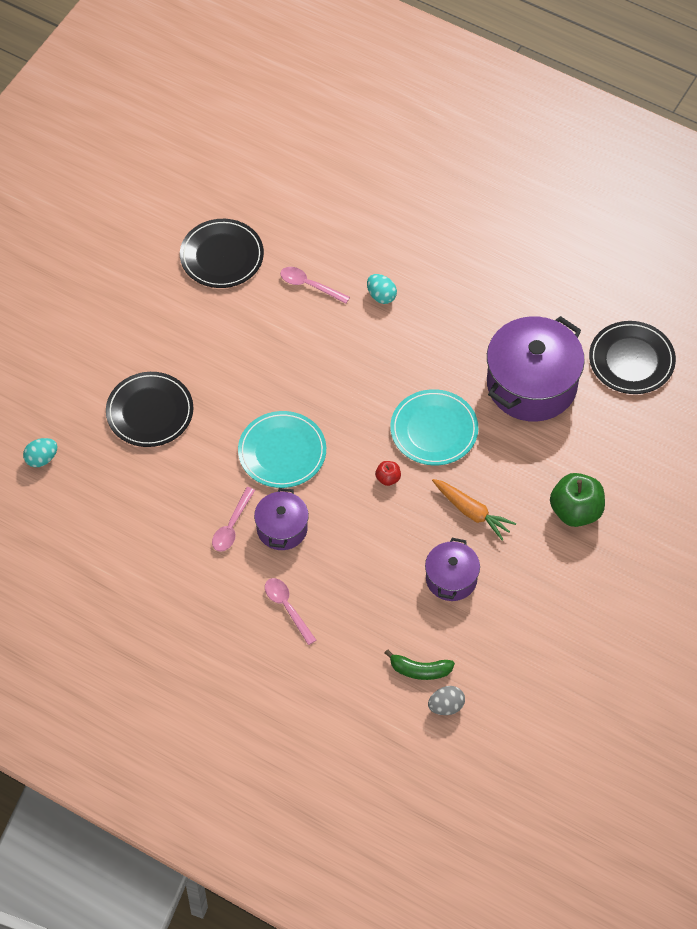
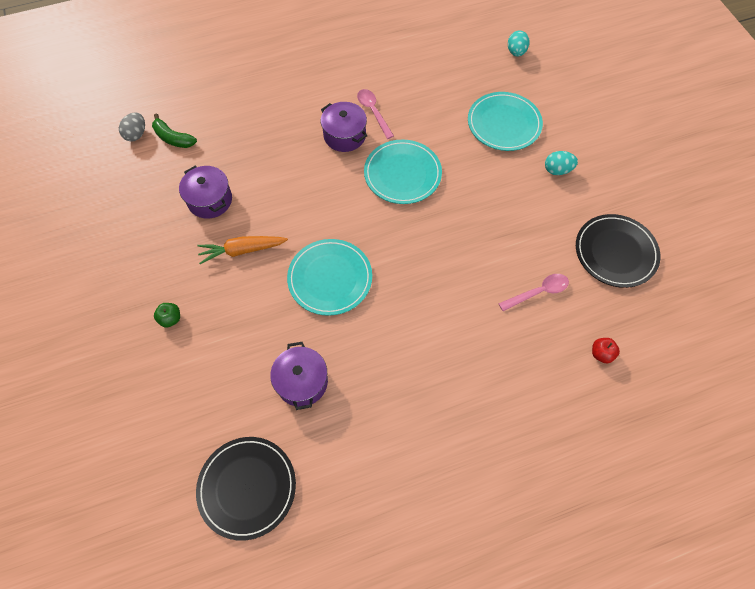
camera: 130 degrees right, 5 degrees up
black plate [106,372,193,447] -> turquoise plate [468,92,543,151]
pink spoon [265,578,316,645] -> none
turquoise egg [367,274,397,304] -> turquoise egg moved to [545,151,578,175]
red apple [375,461,401,486] -> red apple moved to [592,338,620,363]
green banana [385,649,455,680] -> green banana turned 105 degrees counterclockwise [152,113,197,148]
purple pot [487,316,585,421] -> purple pot [270,342,328,410], size x0.54
green apple [550,473,605,527] -> green apple [154,303,180,328], size x0.47

